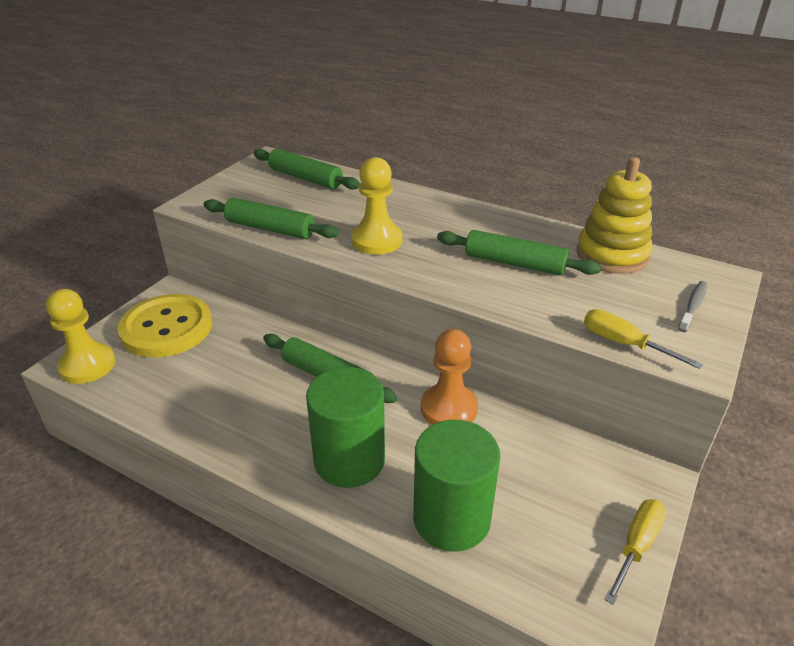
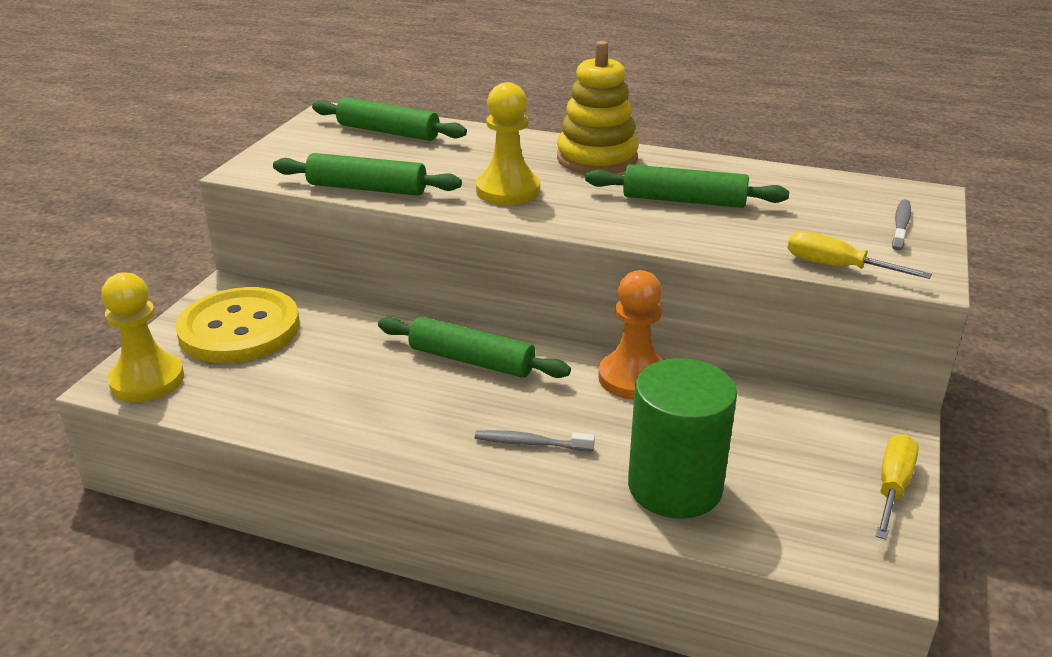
camera: 10 degrees left, 5 degrees down
green cylinder [306,367,385,488] -> grey toothbrush [475,430,595,452]
yellow stacking toy [577,157,653,274] -> yellow stacking toy moved to [557,41,639,174]

